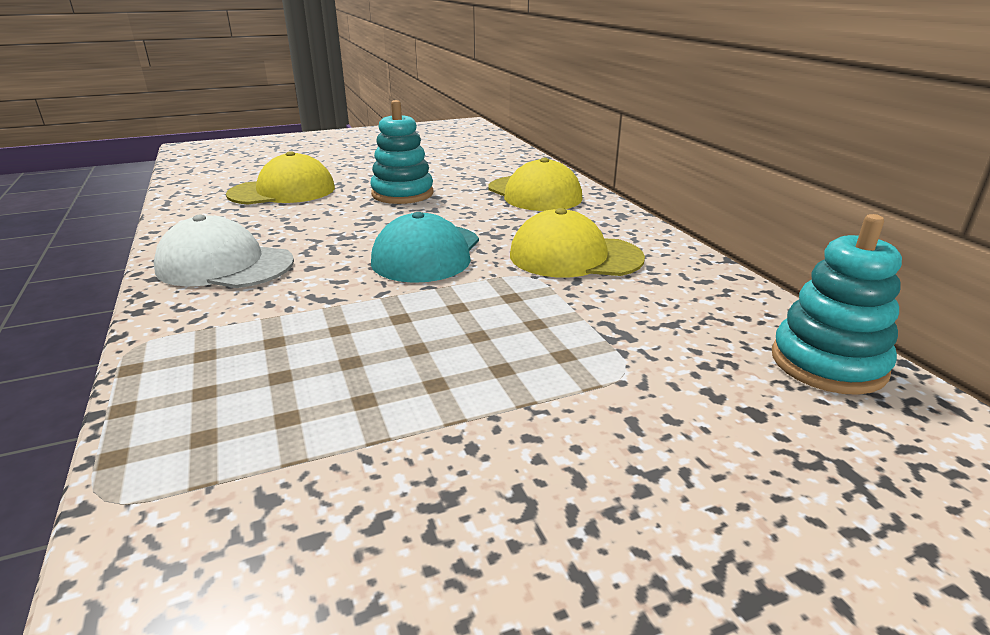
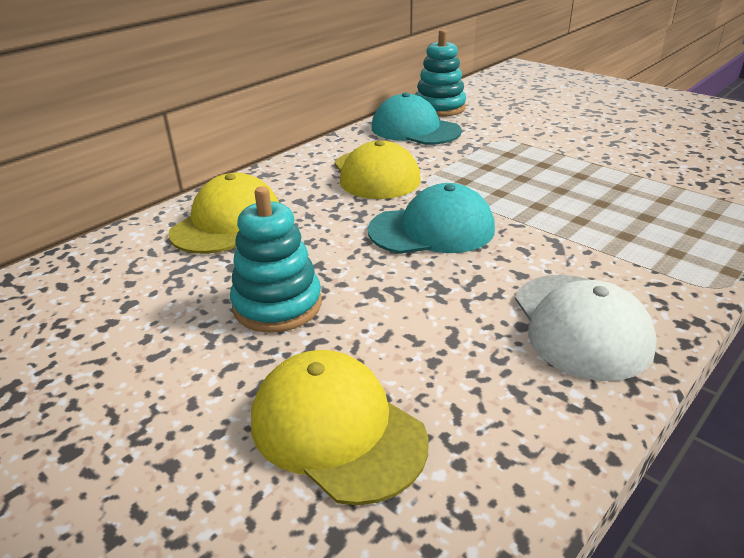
camera: 115 degrees left, 5 degrees up
none -> turquoise cap [372,93,462,145]

